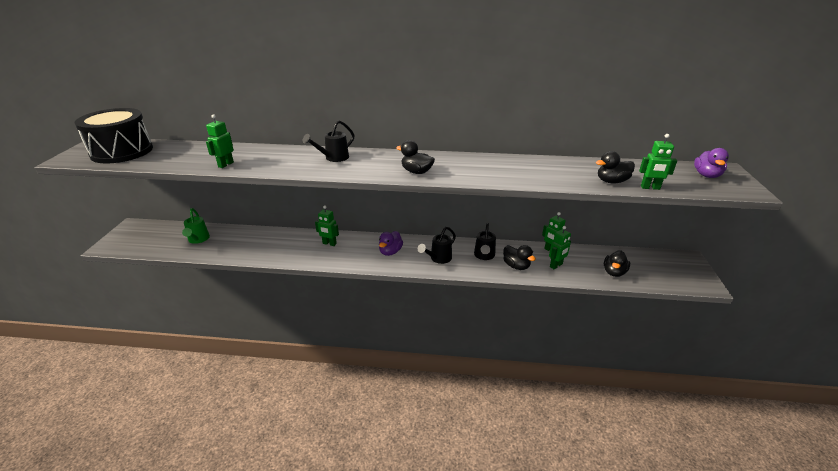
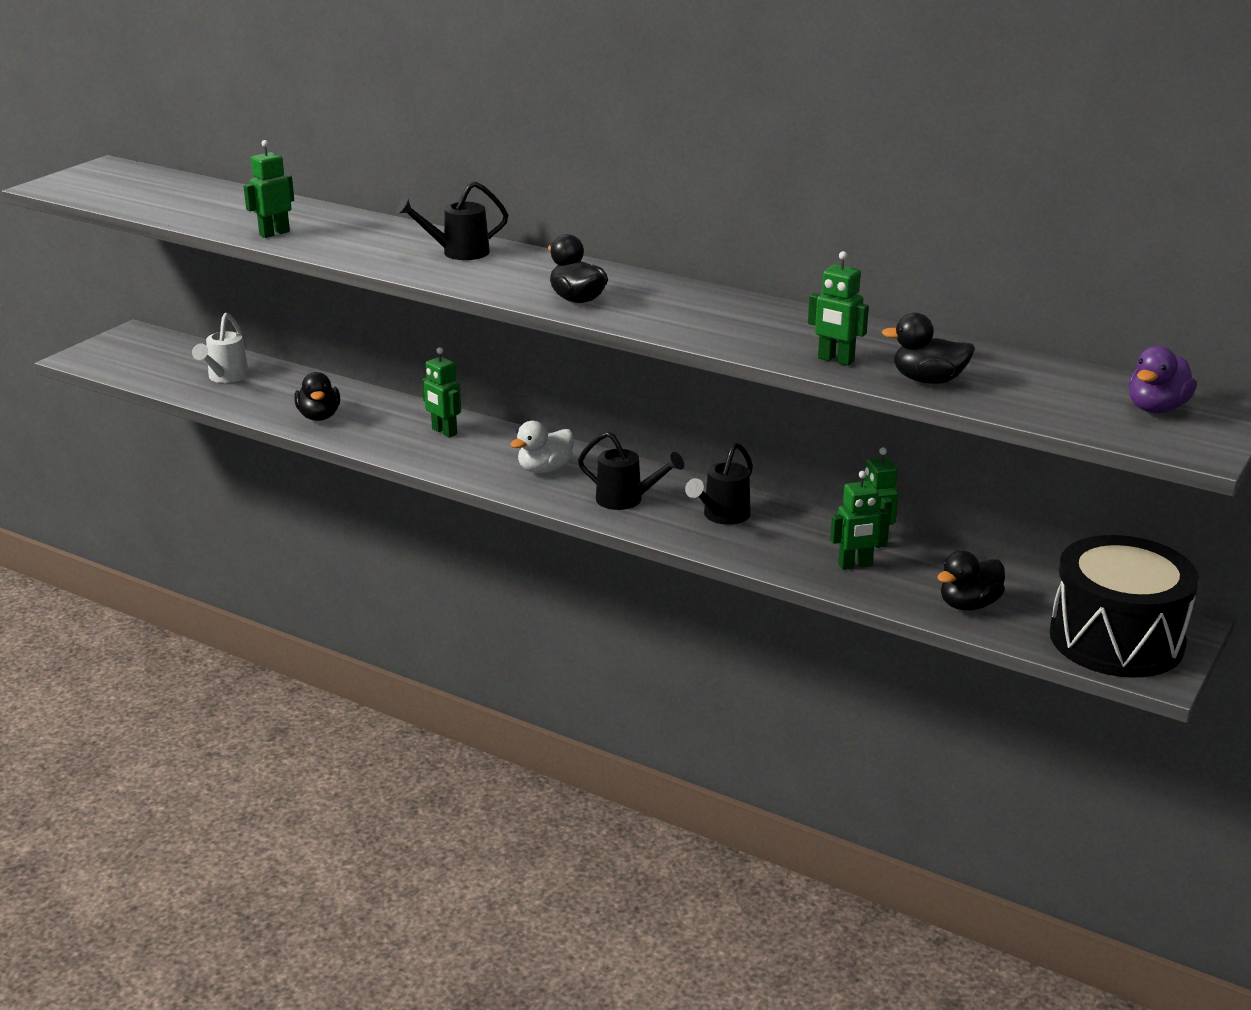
camera: 25 degrees right, 5 degrees down
black drum [75,108,153,164] -> black drum moved to [1049,535,1199,678]
green watering can [182,208,210,244] -> white watering can [192,313,249,383]
purple duck [379,231,403,256] -> white duck [510,421,574,473]
black watering can [418,227,456,264] -> black watering can turned 135 degrees counterclockwise [578,431,684,510]
black duck [503,245,536,270] -> black duck moved to [294,372,340,421]
green robot [639,134,677,190] -> green robot moved to [808,251,869,366]

